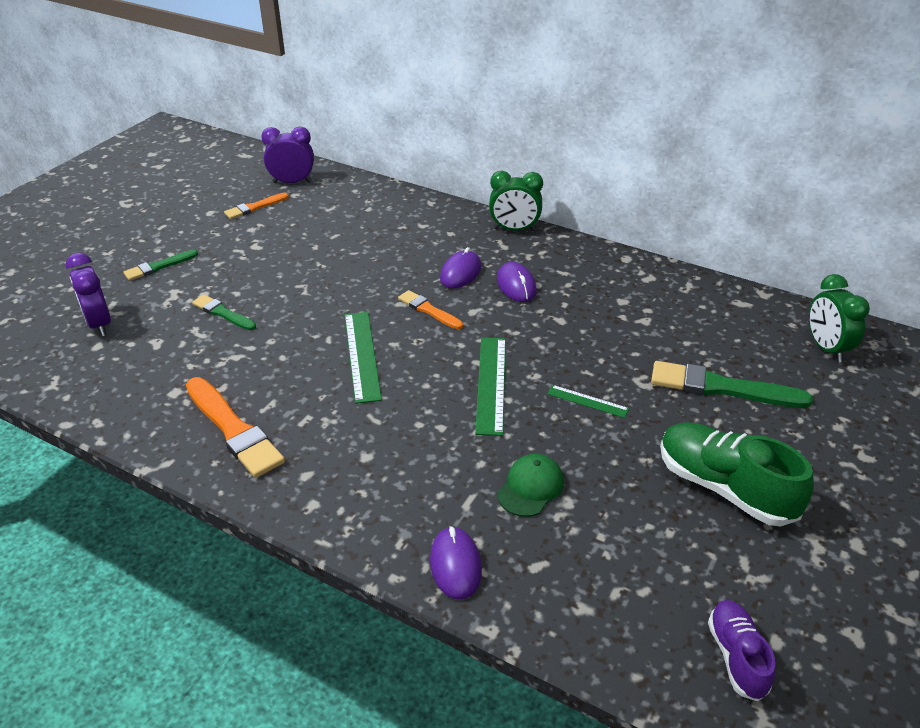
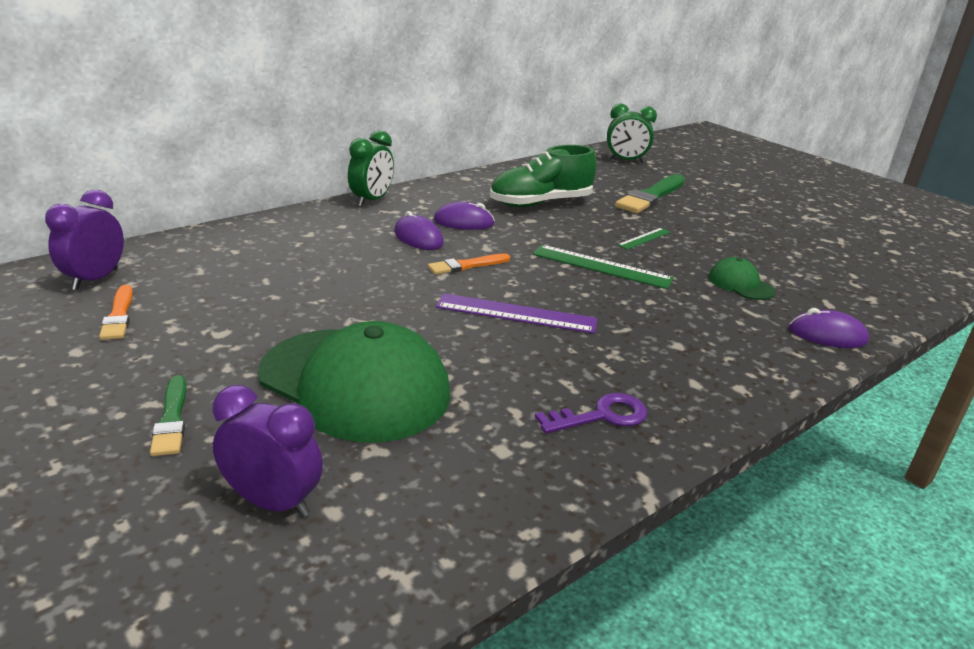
camera: 70 degrees left, 10 degrees down
purple clock [65,253,111,336] -> purple clock turned 150 degrees counterclockwise [212,385,323,517]
orange brush [186,377,285,478] -> purple key [535,393,647,434]
green brush [192,295,256,330] -> green cap [258,321,450,443]
green ruler [345,312,382,404] -> purple ruler [436,293,598,334]
green shoe [660,422,814,526] -> green shoe moved to [490,145,597,207]
purple shoe [708,600,775,701] -> none

